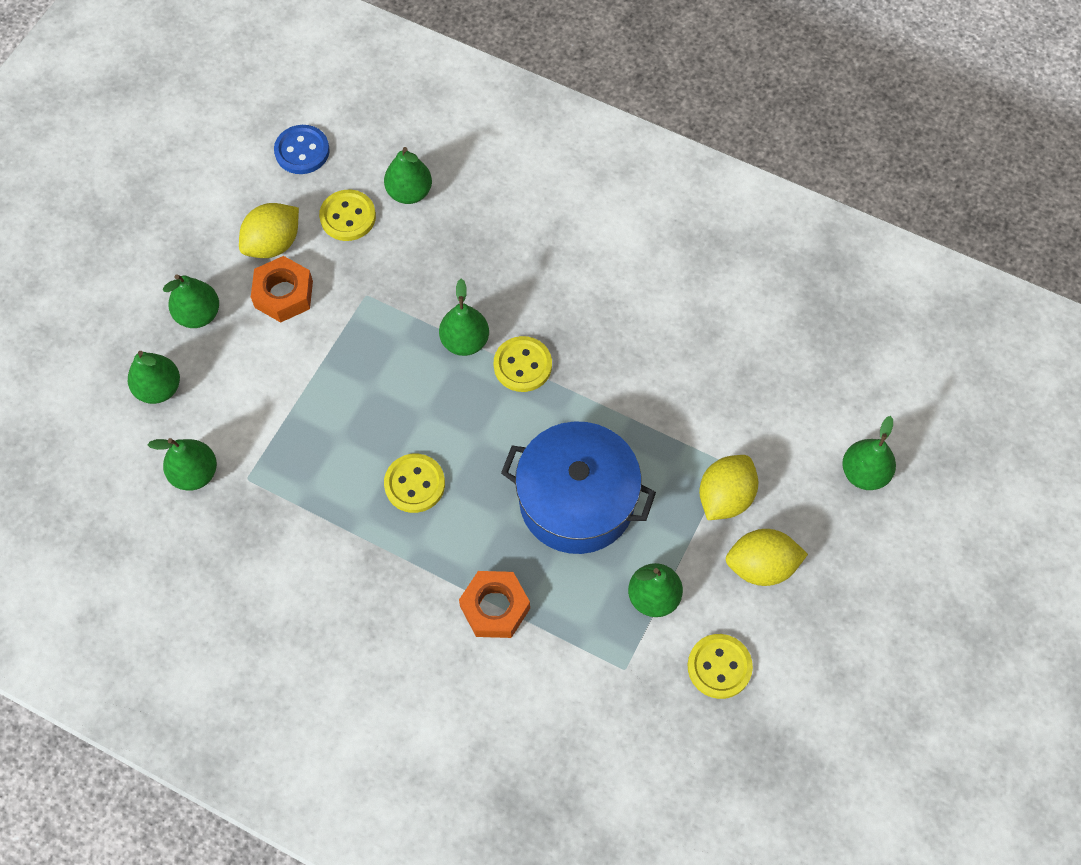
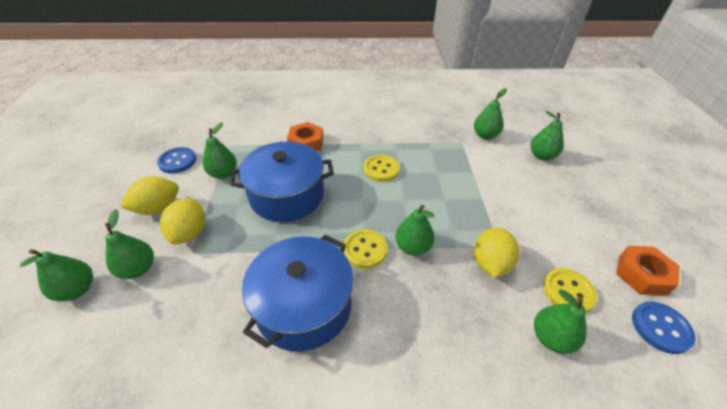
camera: 150 degrees right, 20 degrees down
green pear [163,274,219,328] -> green pear moved to [105,209,154,279]
yellow lemon [239,203,299,258] -> yellow lemon moved to [474,227,519,278]
orange nut [251,256,313,323] -> orange nut moved to [616,246,680,295]
yellow button [688,634,753,699] -> blue button [157,147,196,173]
none -> blue pot [242,235,354,352]

